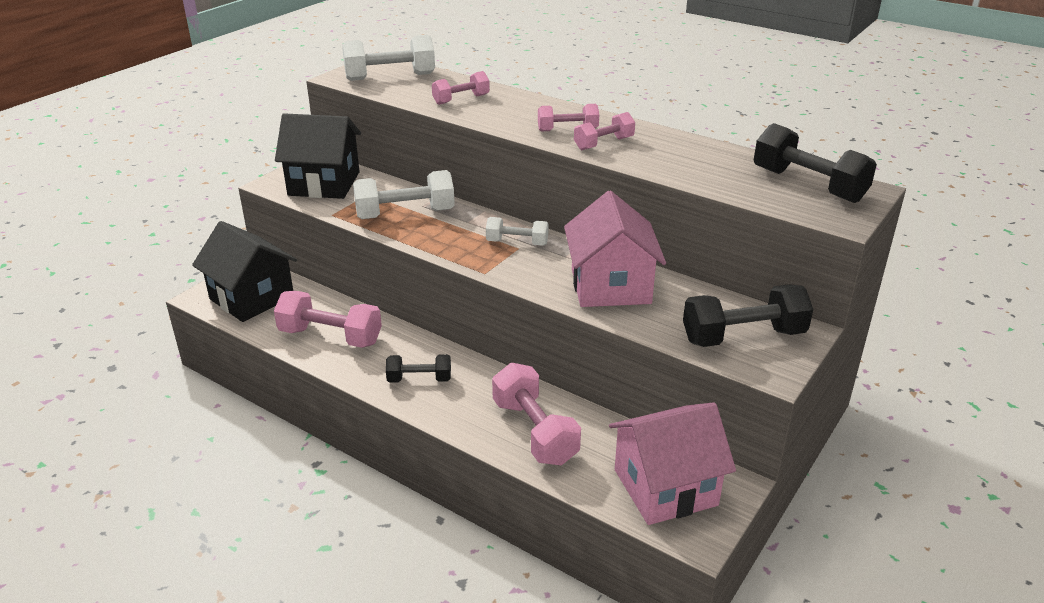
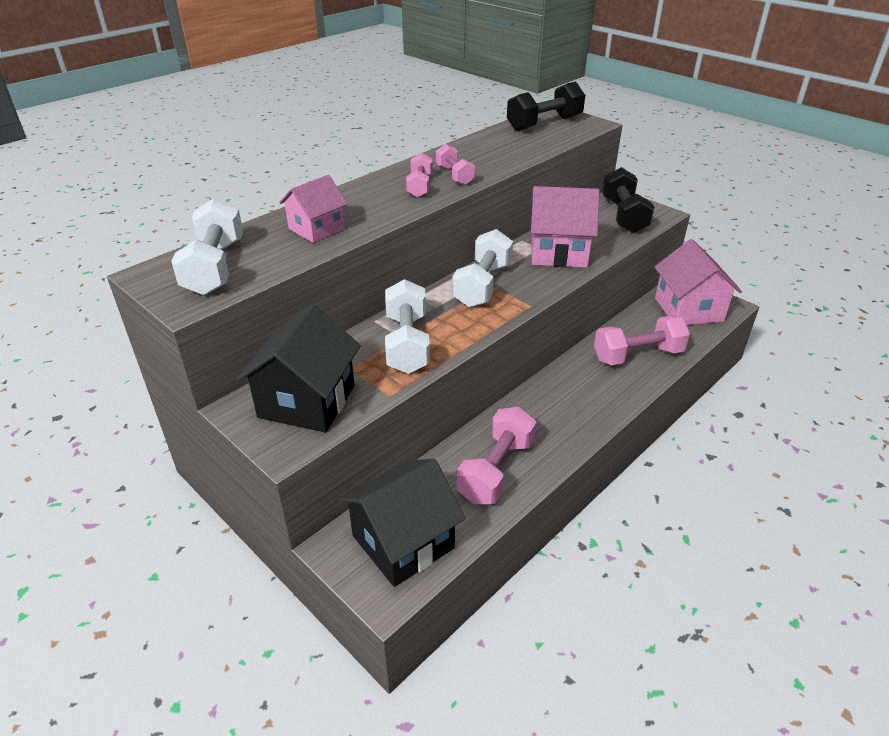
camera: 80 degrees left, 5 degrees up
black dumbbell [386,354,451,383] -> none
pink dumbbell [432,71,490,105] -> pink house [279,175,347,243]
white dumbbell [486,217,549,246] -> white dumbbell [452,229,513,308], size x1.68

